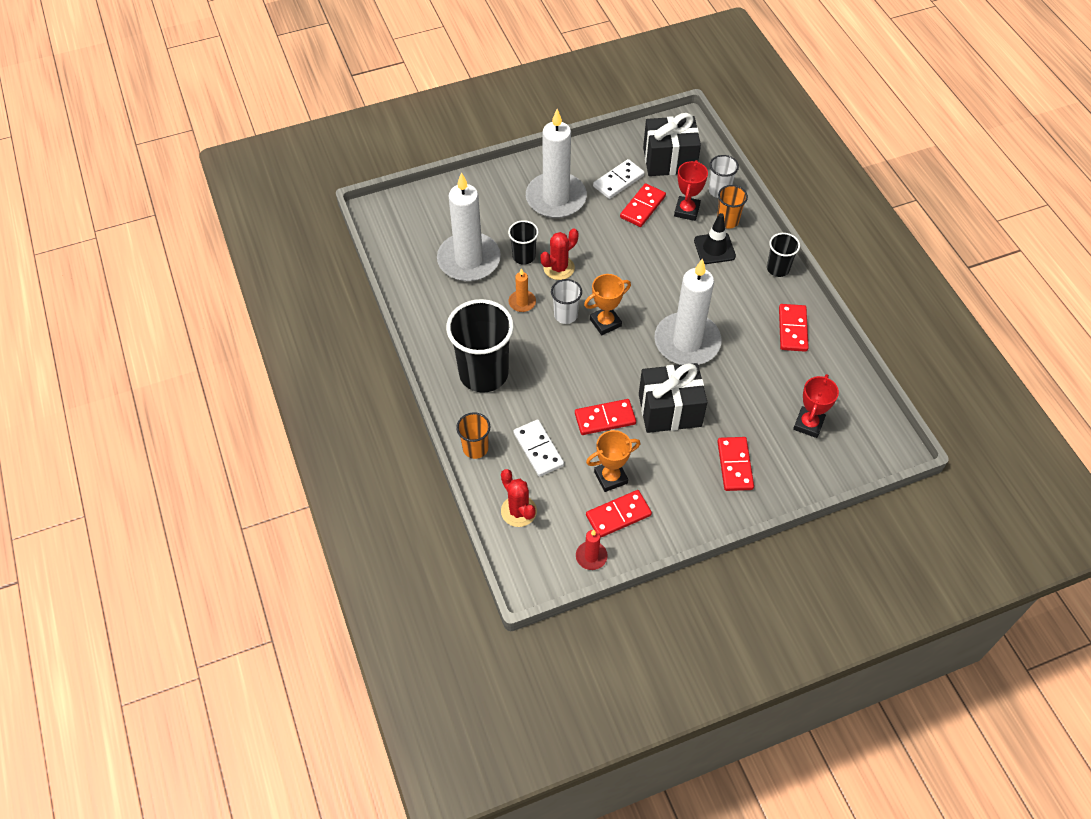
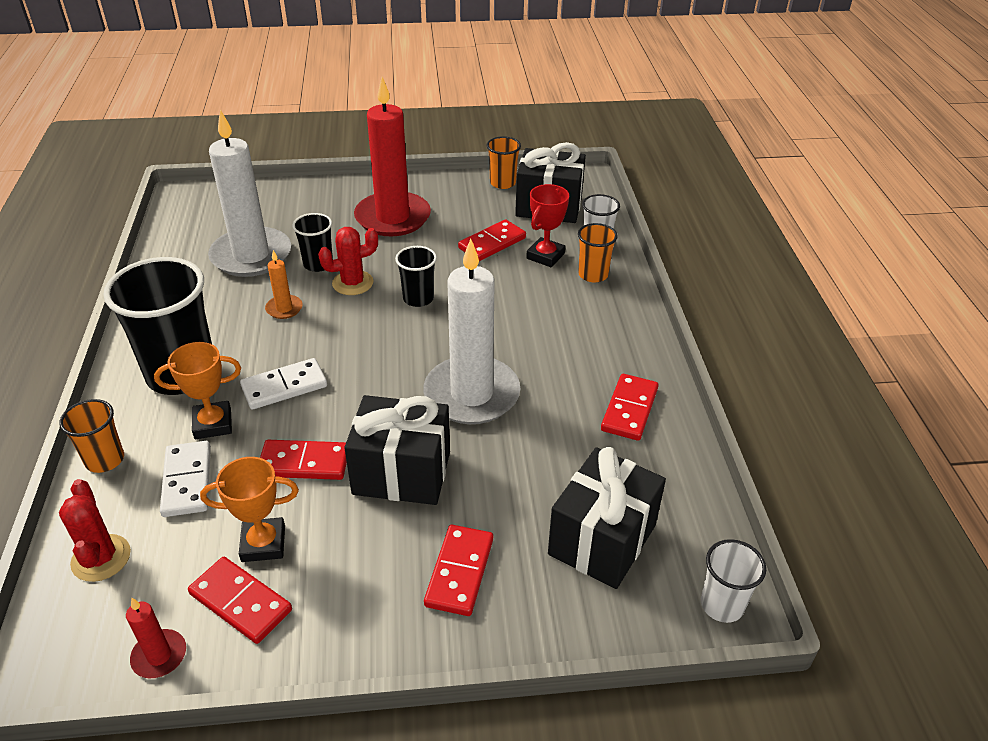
camera: 15 degrees right, 15 degrees down
white candle [526,109,587,218] -> red candle [354,77,431,236]
white cup [551,279,582,324] -> white cup moved to [701,539,766,623]
orange trophy [584,274,631,335] -> orange trophy moved to [154,342,241,439]
red domino [586,490,652,538] -> red domino turned 45 degrees clockwise [188,557,292,644]
white domino [593,159,645,199] -> white domino moved to [240,358,327,410]
black traffic cone [694,213,736,264] -> none
black cup [767,233,800,277] -> black cup moved to [395,246,437,307]
red trophy [793,374,839,438] -> black gift [548,447,666,589]
none -> orange cup [486,136,521,189]

